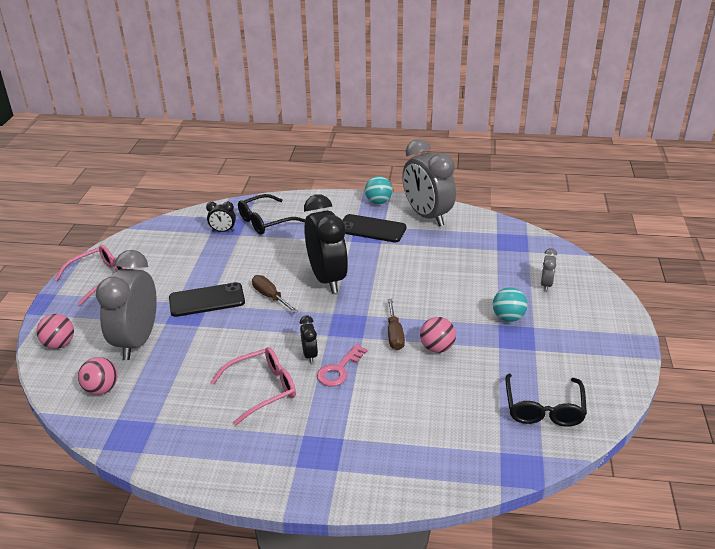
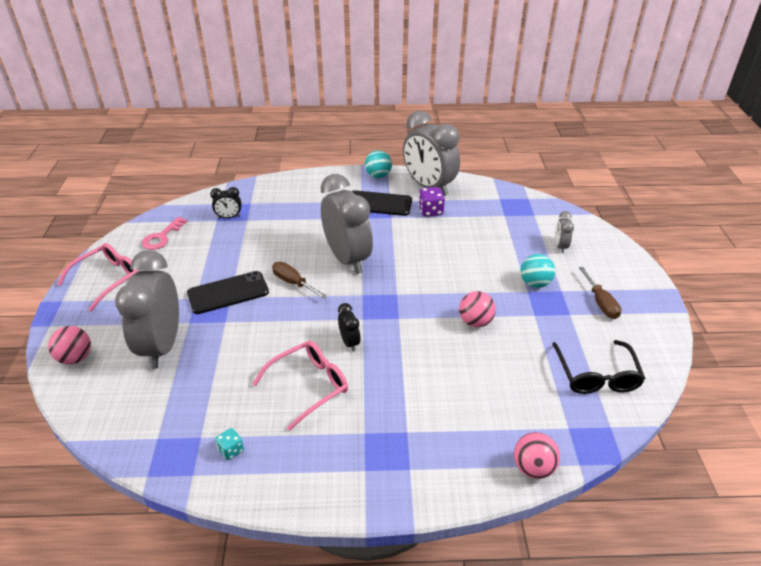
camera: 10 degrees left, 5 degrees up
pink ball [78,357,118,395] -> pink ball moved to [514,432,560,479]
black glasses [238,194,305,234] -> none
black clock [304,194,348,293] -> grey clock [321,174,373,274]
pink key [317,344,368,386] -> pink key moved to [142,217,188,250]
brown screwdriver [387,299,405,350] -> brown screwdriver moved to [579,267,621,319]
none -> turquoise dice [215,428,244,460]
none -> purple dice [418,187,445,217]

